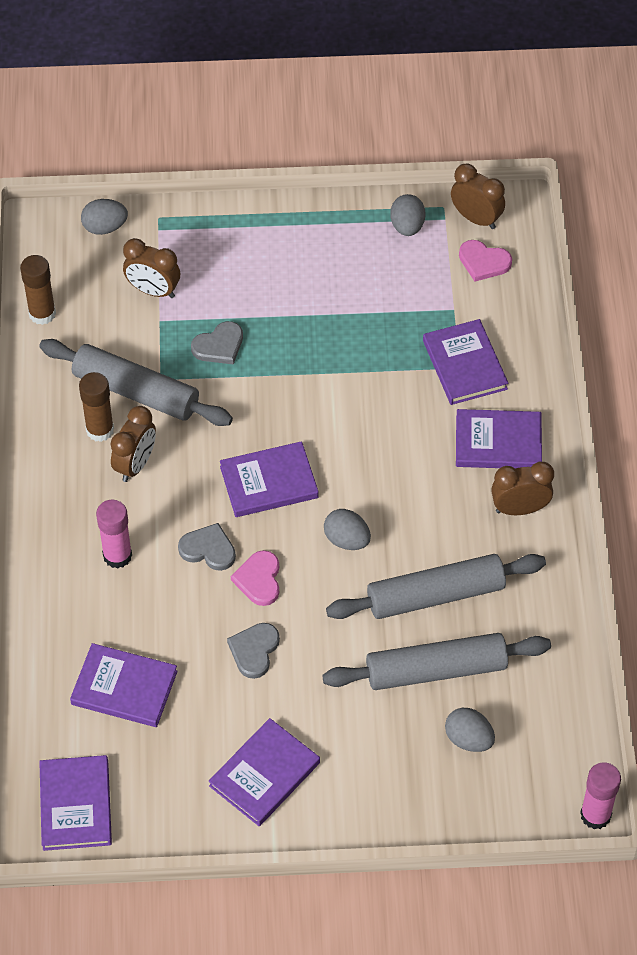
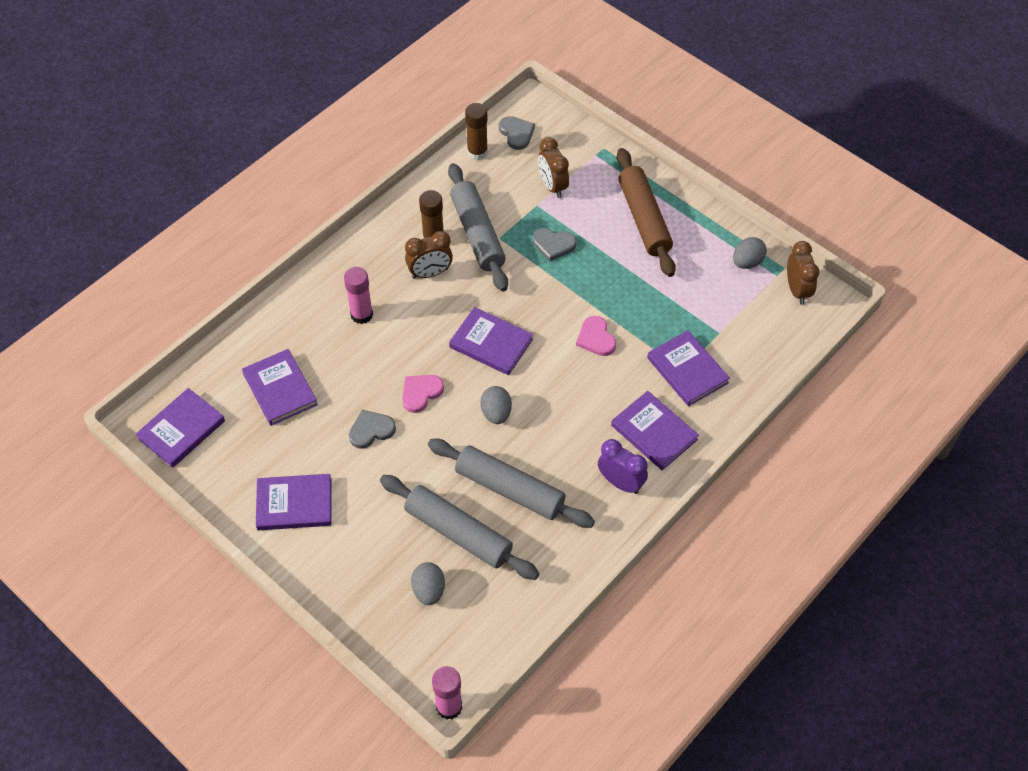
camera: 45 degrees right, 0 degrees up
grey egg [81,199,128,235] -> none
grey heart [178,523,236,571] -> grey heart moved to [499,116,535,150]
purple book [423,319,508,405] -> purple book turned 60 degrees counterclockwise [647,330,730,406]
pink heart [459,240,512,282] -> pink heart moved to [576,316,616,356]
brown clock [491,462,554,515] -> purple clock [598,439,648,494]
none -> brown rolling pin [617,148,676,277]

